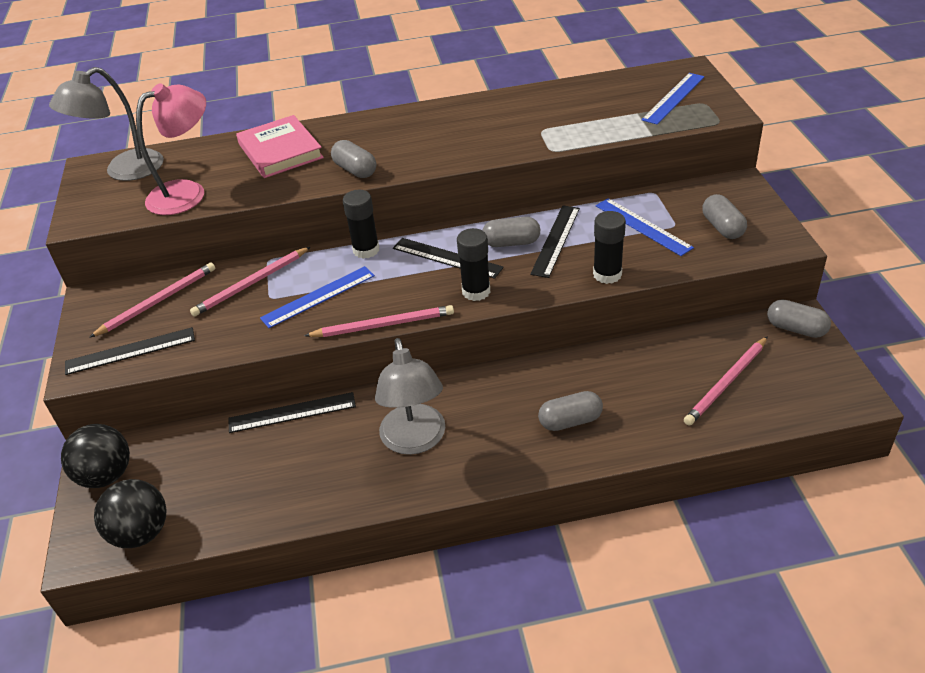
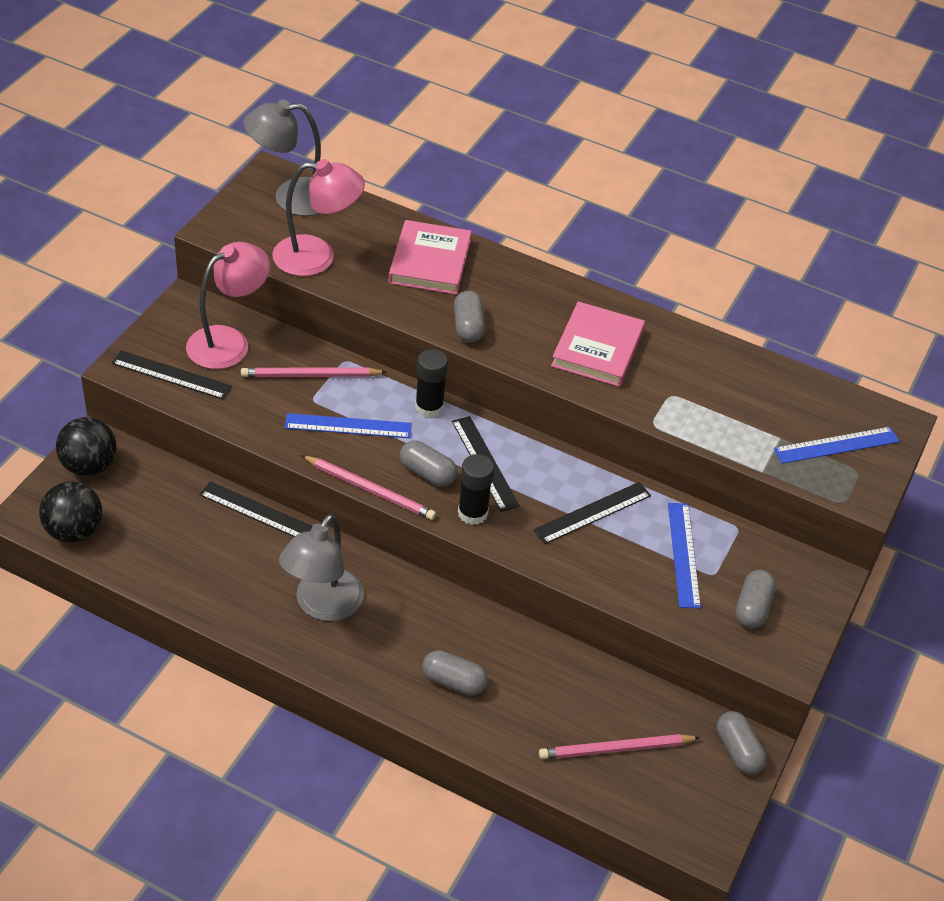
camera: 30 degrees right, 5 degrees up
pink pencil [89,263,215,338] -> pink lamp [186,242,270,369]
grey capsule [482,217,540,247] -> grey capsule moved to [400,441,457,487]
black glue stick [593,211,626,284] -> none
none -> pink book [551,301,645,387]

